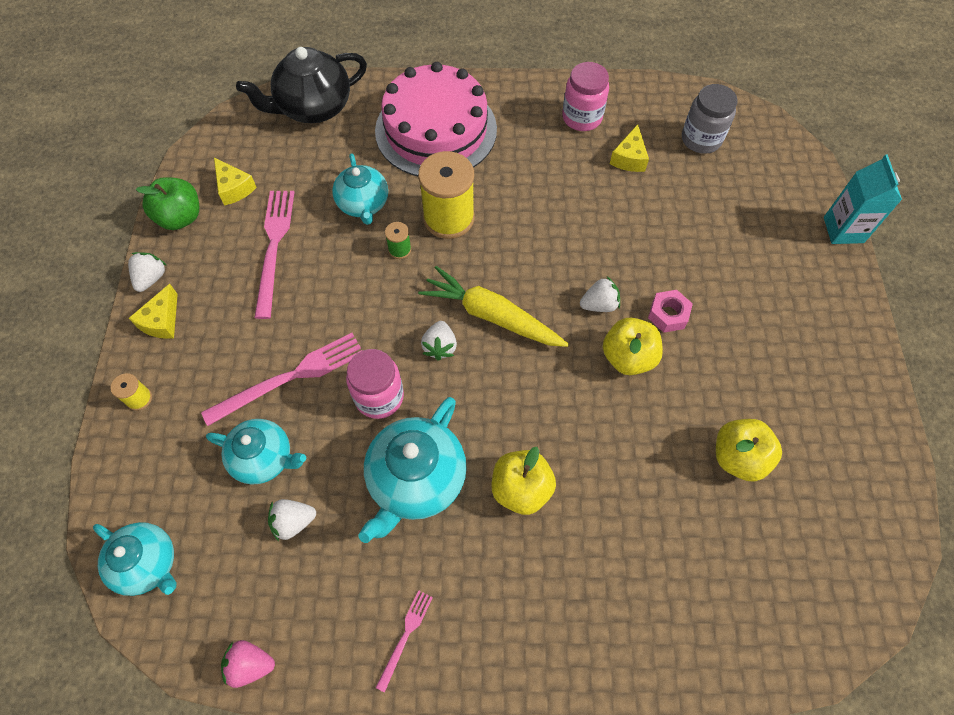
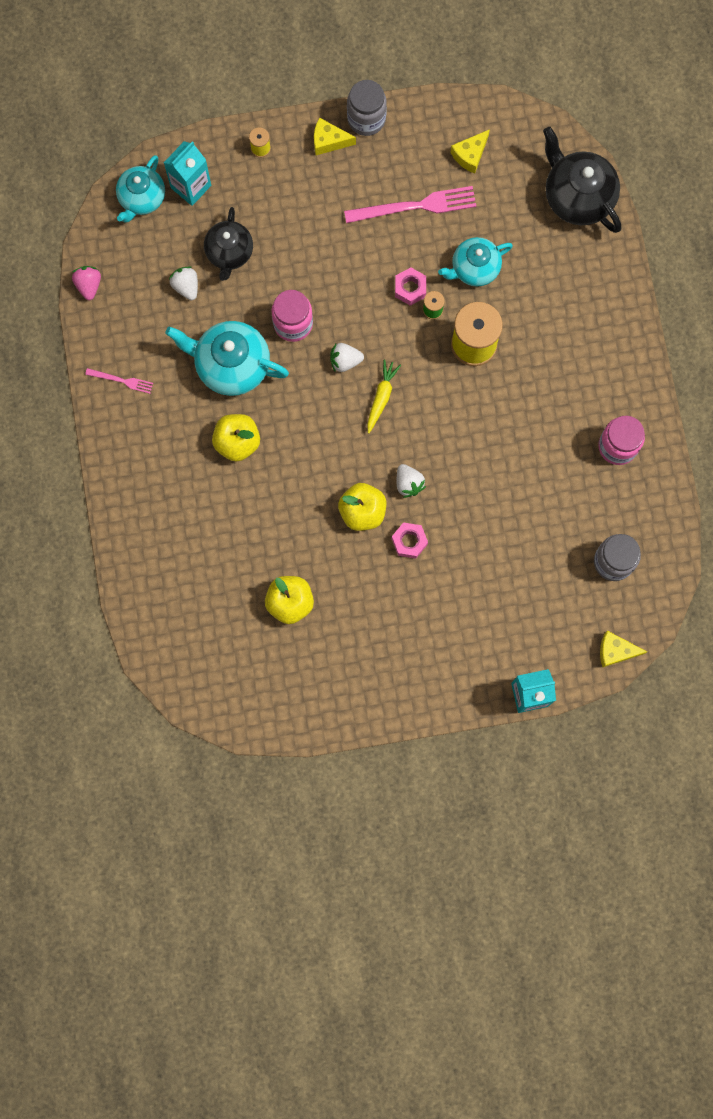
camera: 80 degrees right, 15 degrees up
white strawberry [128,252,167,292] -> grey jar [347,80,387,136]
green apple [136,177,199,230] -> none
pink fork [201,333,362,426] -> none
turquoise teapot [206,419,306,485] -> black teapot [204,207,253,281]
pink cake [375,62,497,176] -> none
yellow carrot [418,266,569,347] -> yellow carrot [367,359,401,433], size x0.58
yellow cheese [610,124,649,172] -> yellow cheese moved to [600,631,647,668]
none -> turquoise carton [164,141,211,206]
none -> pink nut [395,268,426,306]

